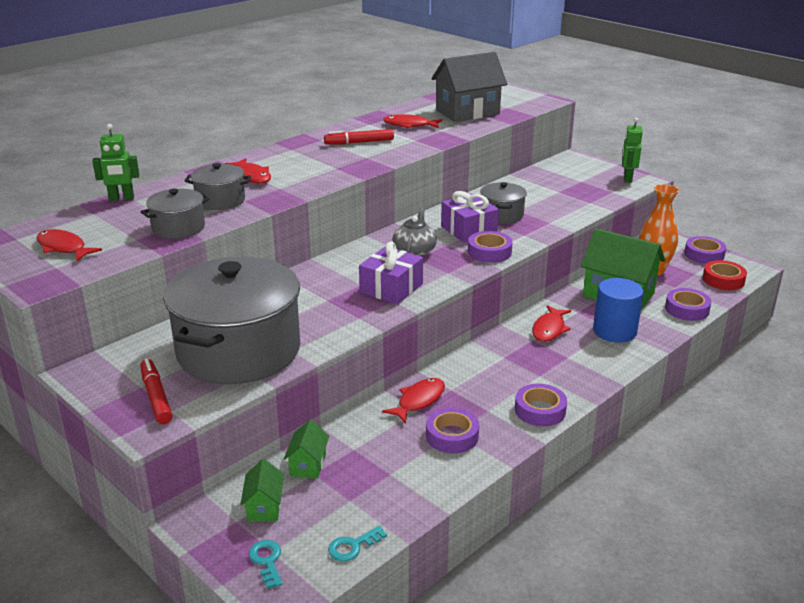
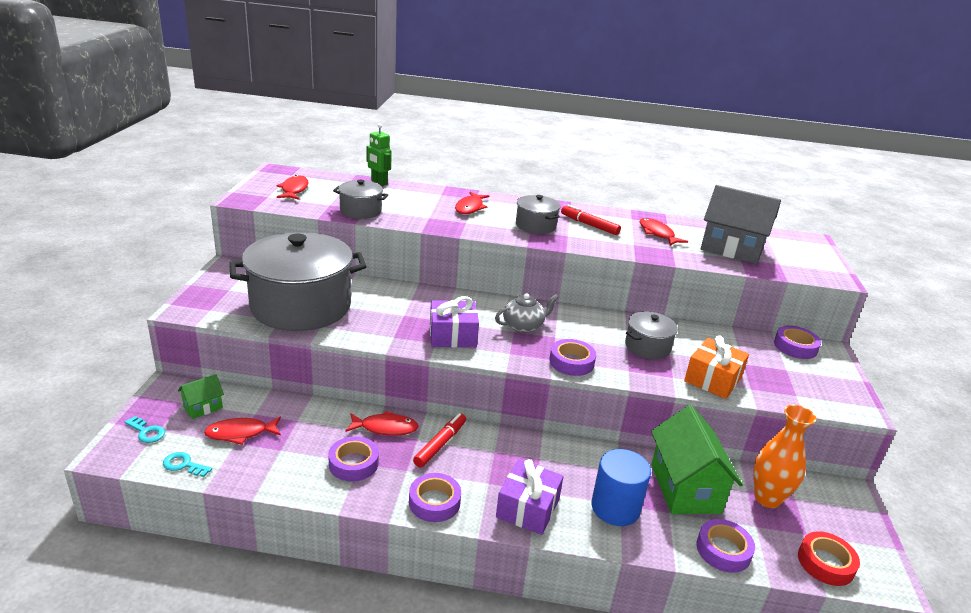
camera: 50 degrees right, 0 degrees up
red marker [140,358,172,424] -> red marker moved to [413,413,466,468]
grey pot [185,163,251,210] -> grey pot moved to [516,195,560,234]
turquoise key [249,540,283,589] -> turquoise key turned 90 degrees clockwise [125,416,165,443]
green house [284,420,329,479] -> none
purple gift [441,191,499,243] -> purple gift moved to [496,459,564,535]
red fish [532,305,571,342] -> red fish moved to [204,417,281,445]
green robot [622,117,643,183] -> none
purple tape [684,236,726,264] -> purple tape moved to [774,326,821,359]
none -> orange gift [684,335,749,399]

